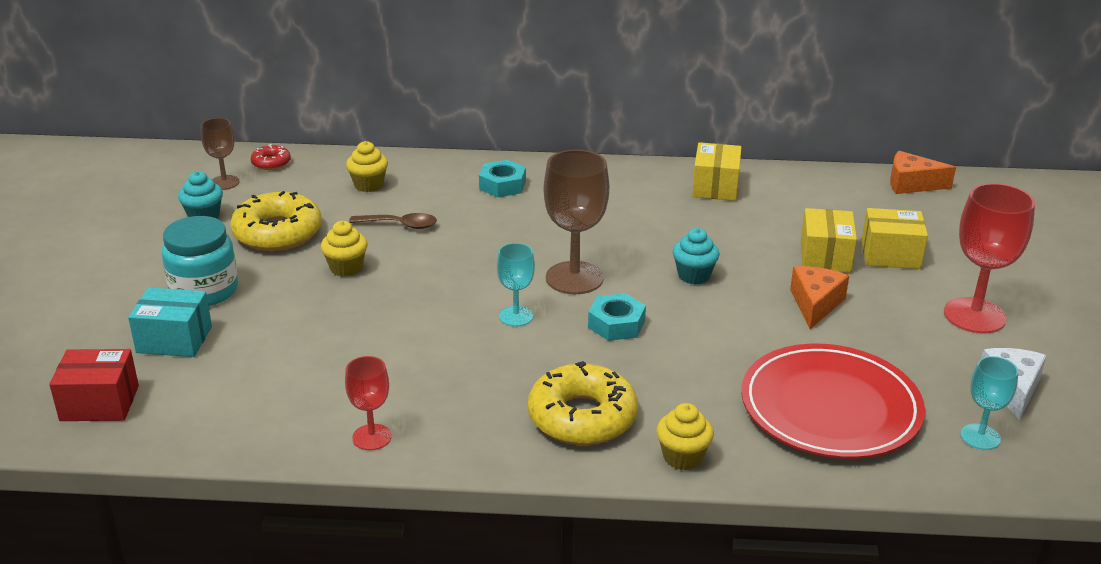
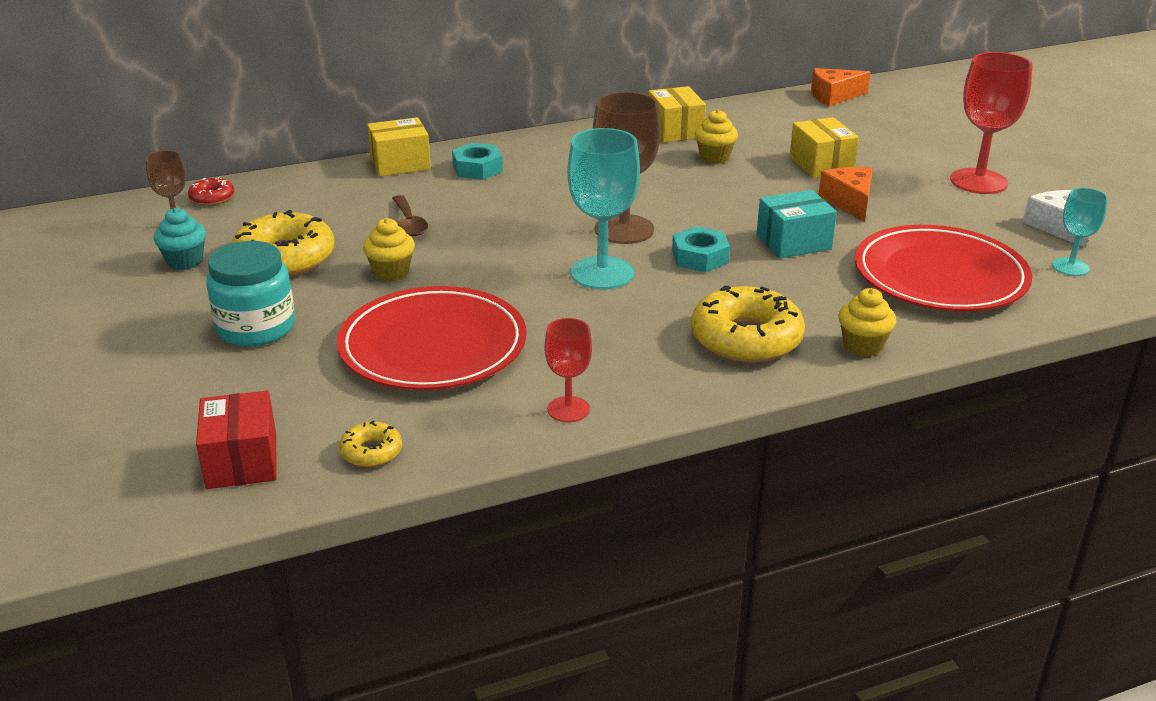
camera: 25 degrees left, 0 degrees up
red box [49,349,139,421] -> red box turned 75 degrees counterclockwise [196,391,276,489]
turquoise box [128,287,212,357] -> turquoise box moved to [756,190,837,259]
yellow cupcake [346,141,388,192] -> yellow cupcake moved to [695,109,738,164]
brown spoon [349,213,437,229] -> brown spoon turned 90 degrees clockwise [392,195,428,236]
turquoise goblet [497,243,535,327] -> turquoise goblet [567,128,640,290], size x1.78
turquoise cupcake [673,228,719,284] -> none
yellow box [861,208,928,269] -> yellow box moved to [367,117,431,176]
none -> red plate [337,286,527,390]
none -> yellow donut [339,421,402,467]

